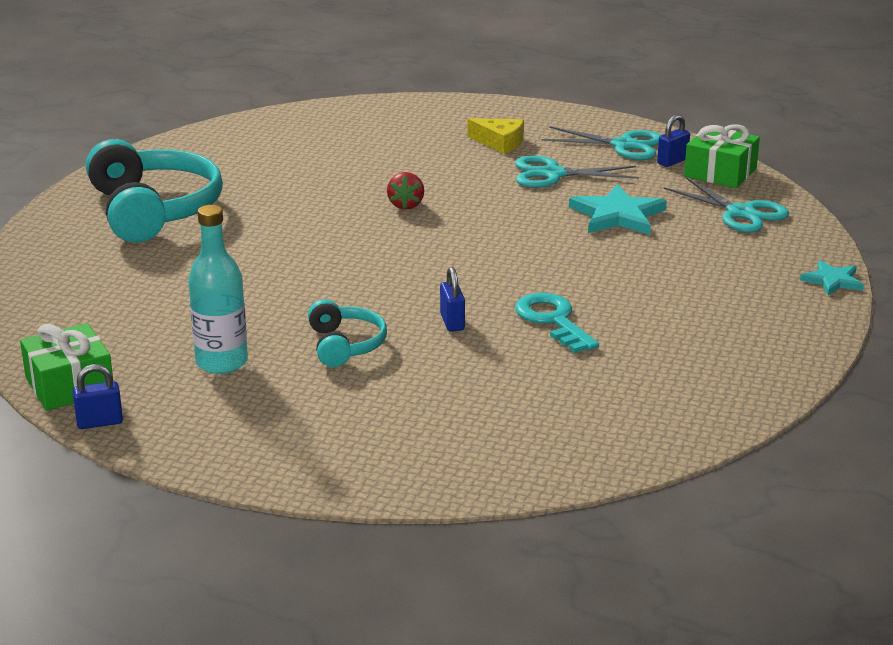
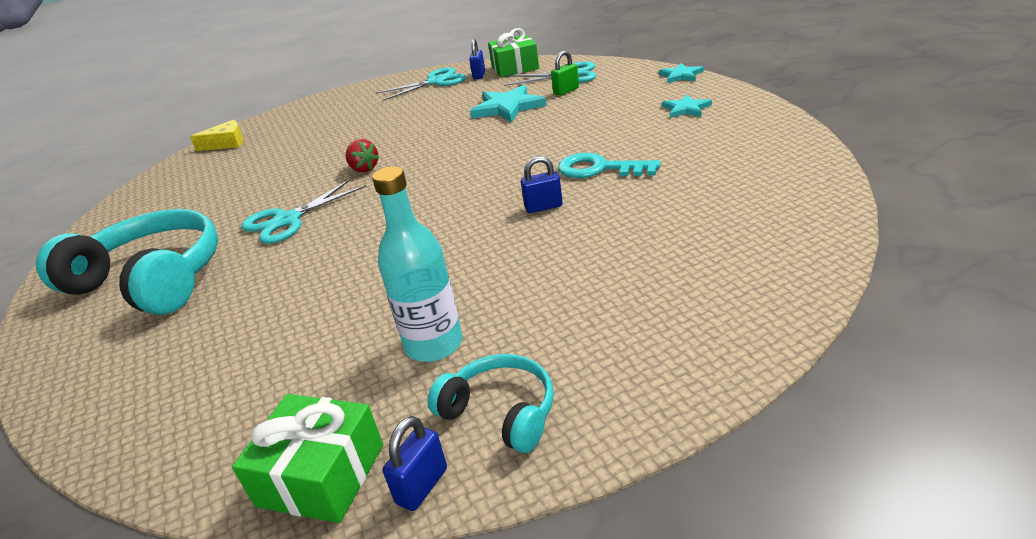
camera: 40 degrees left, 5 degrees up
turquoise headphones [308,299,387,367] -> turquoise headphones moved to [427,354,554,453]
blue padlock [440,267,465,332] -> blue padlock turned 45 degrees counterclockwise [521,156,563,213]
yellow cheese [467,118,524,154] -> yellow cheese moved to [190,120,243,151]
turquoise scissors [515,156,639,188] -> turquoise scissors moved to [241,179,366,244]
none -> green padlock [551,51,579,96]
none -> turquoise star [662,94,712,118]

